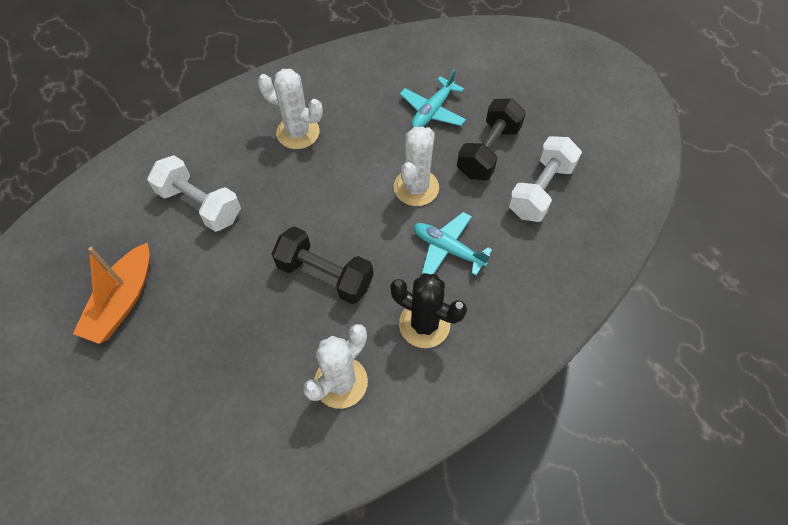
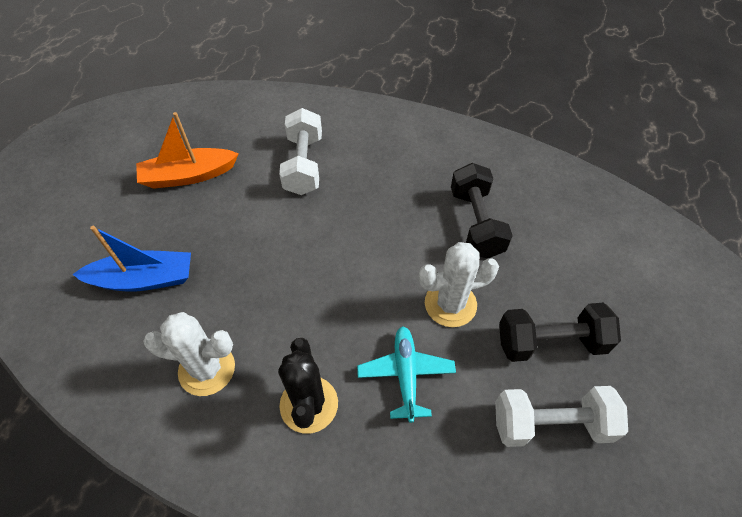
camera: 55 degrees right, 5 degrees down
white cactus [258,69,323,149] -> none
black dumbbell [272,226,373,304] -> black dumbbell moved to [451,163,513,258]
turquoise plane [400,69,466,128] -> none
none -> blue boat [72,226,191,292]

